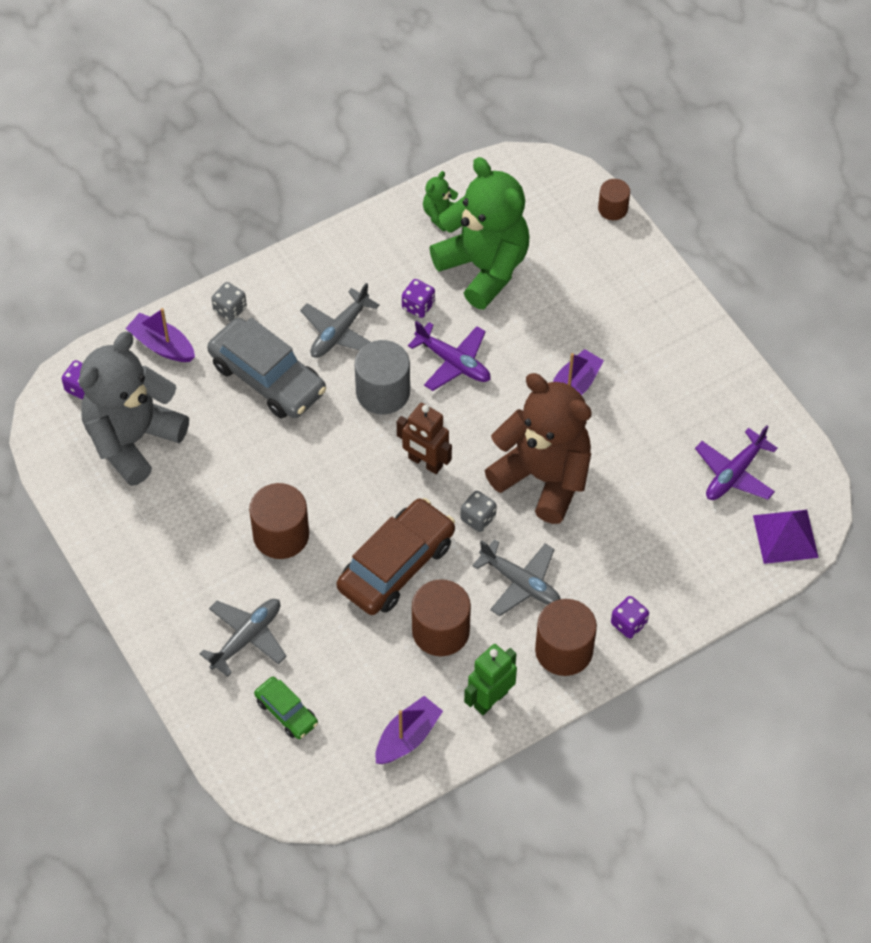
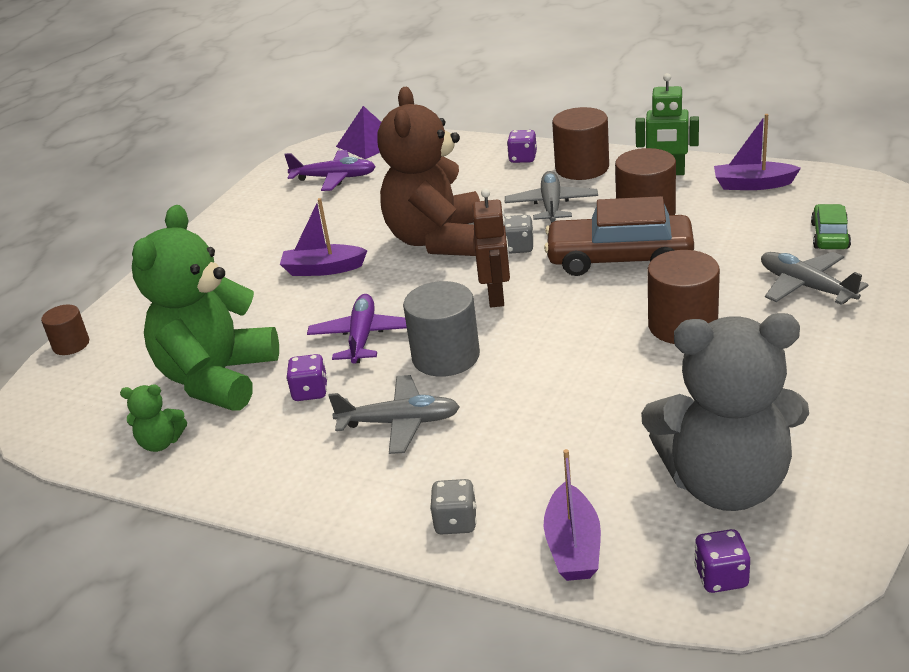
camera: 120 degrees left, 25 degrees down
grey plane [200,599,287,677] -> grey plane turned 45 degrees clockwise [761,252,868,305]
grey car [207,318,326,418] -> none

